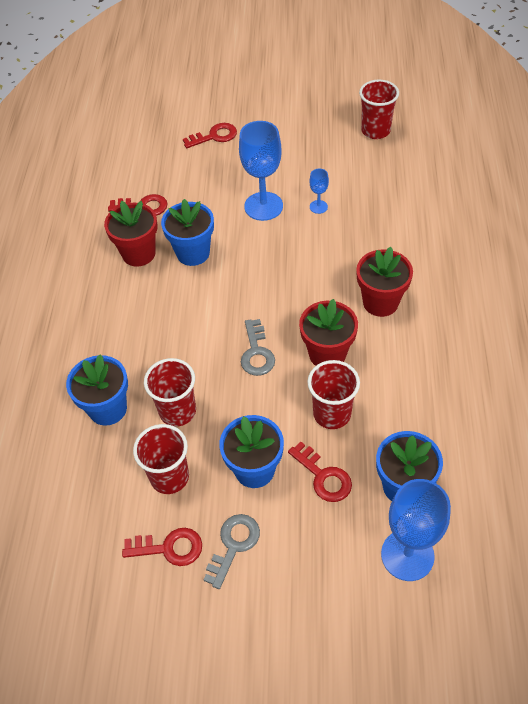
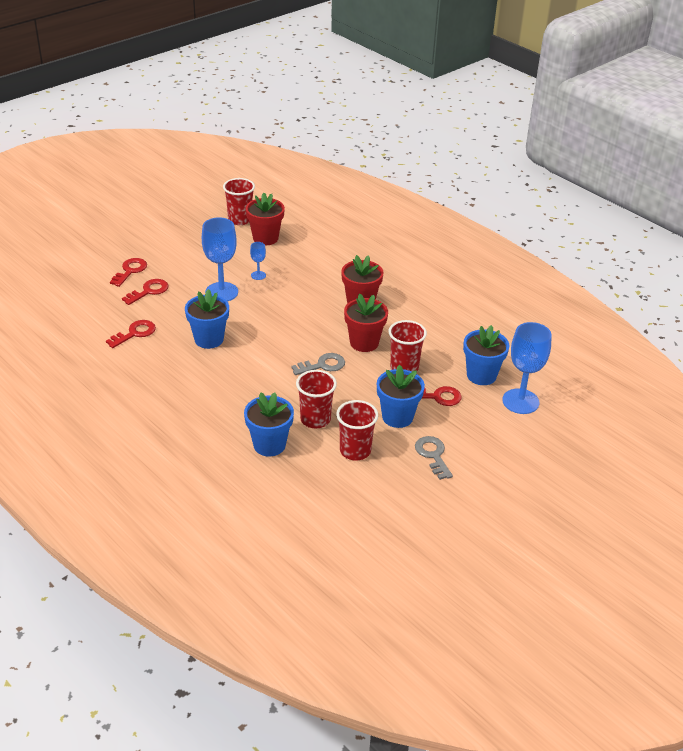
camera: 50 degrees left, 15 degrees down
red flower pot [104,201,157,267] -> red flower pot moved to [246,193,285,245]
red key [122,528,202,566] -> red key moved to [122,279,169,305]
grey key [241,319,275,376] -> grey key turned 60 degrees counterclockwise [291,353,345,375]

